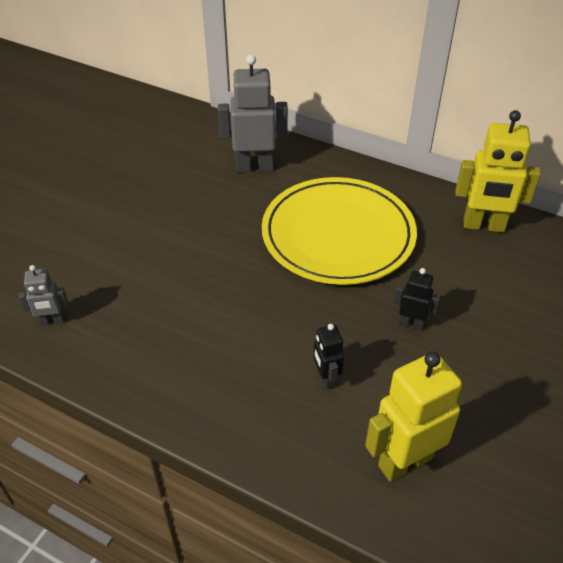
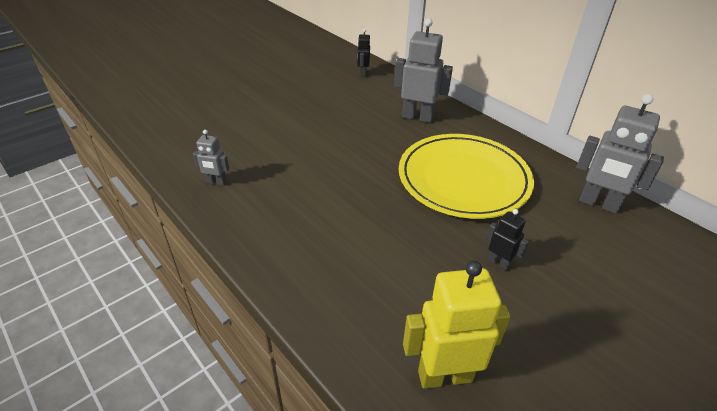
camera: 20 degrees right, 5 degrees down
black robot [313,324,344,389] -> black robot moved to [357,29,370,77]
yellow robot [456,110,541,232] -> grey robot [576,94,664,214]

